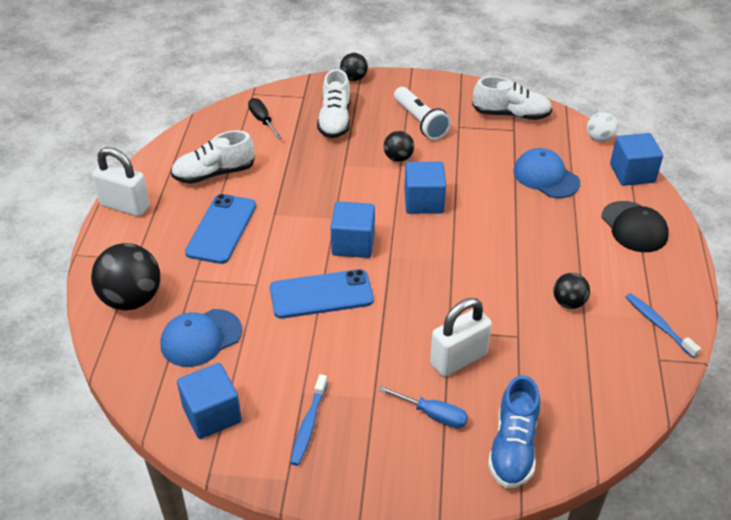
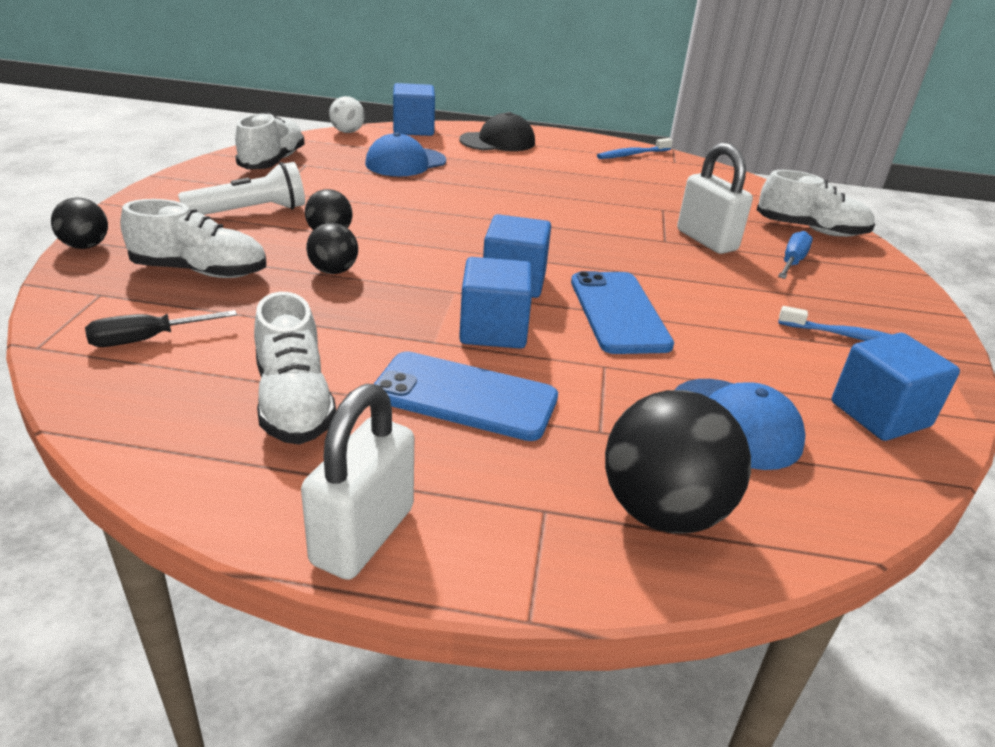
camera: 90 degrees left, 10 degrees down
blue cube [404,162,446,214] -> blue cube moved to [459,257,532,349]
blue shoe [488,375,540,488] -> white shoe [757,170,875,237]
black ball [553,273,590,309] -> black ball moved to [306,223,358,274]

